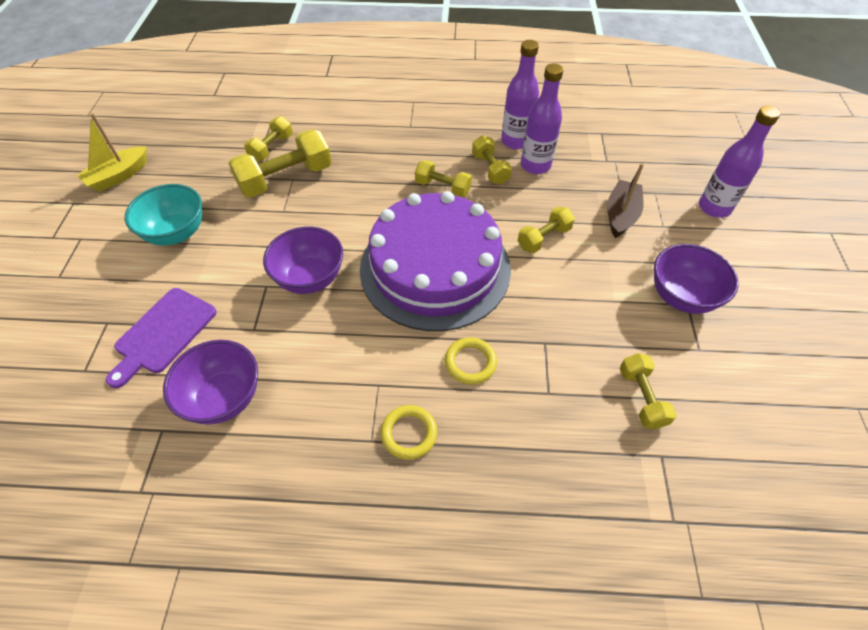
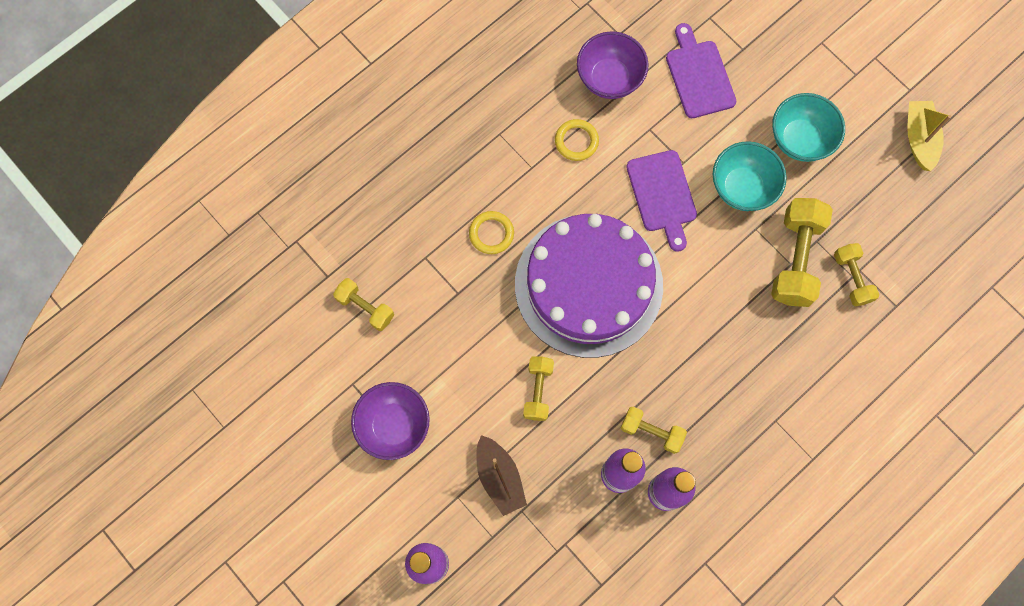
camera: 135 degrees right, 20 degrees up
purple bowl [263,227,343,294] -> purple cutting board [626,150,697,252]
yellow ring [381,405,437,460] -> yellow ring moved to [555,119,599,161]
yellow dumbbell [415,160,472,197] -> none
none -> turquoise bowl [713,141,787,211]

